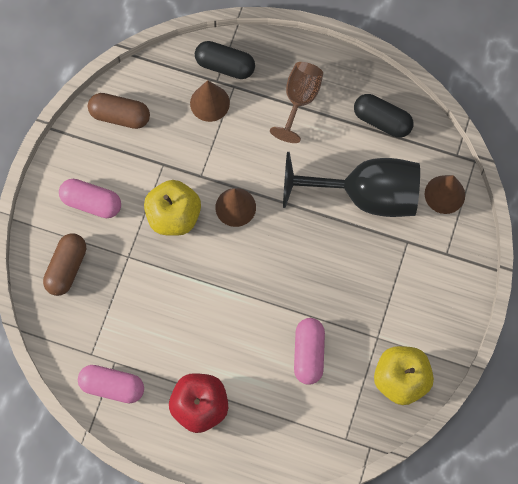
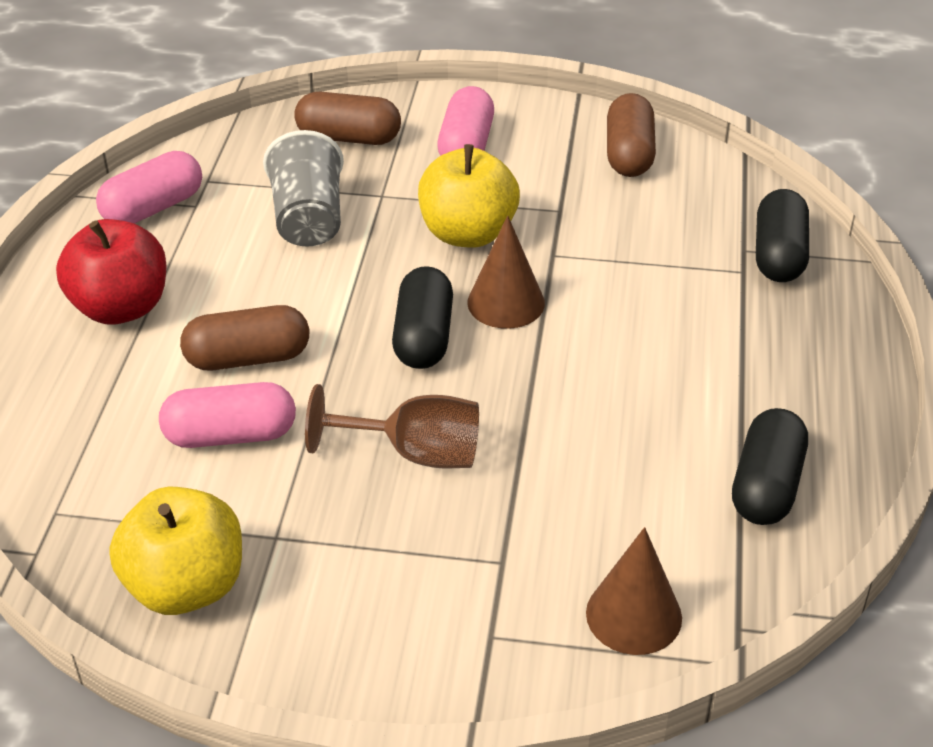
camera: 80 degrees right, 30 degrees down
pink capsule [78,365,144,403] -> pink capsule turned 45 degrees clockwise [96,151,202,224]
brown cone [190,80,230,122] -> none
brown goblet [270,62,323,143] -> brown goblet moved to [305,384,479,468]
black goblet [283,152,420,217] -> none
none -> brown capsule [180,305,309,370]
none -> grey cup [263,130,344,247]
none -> black capsule [392,266,453,369]

